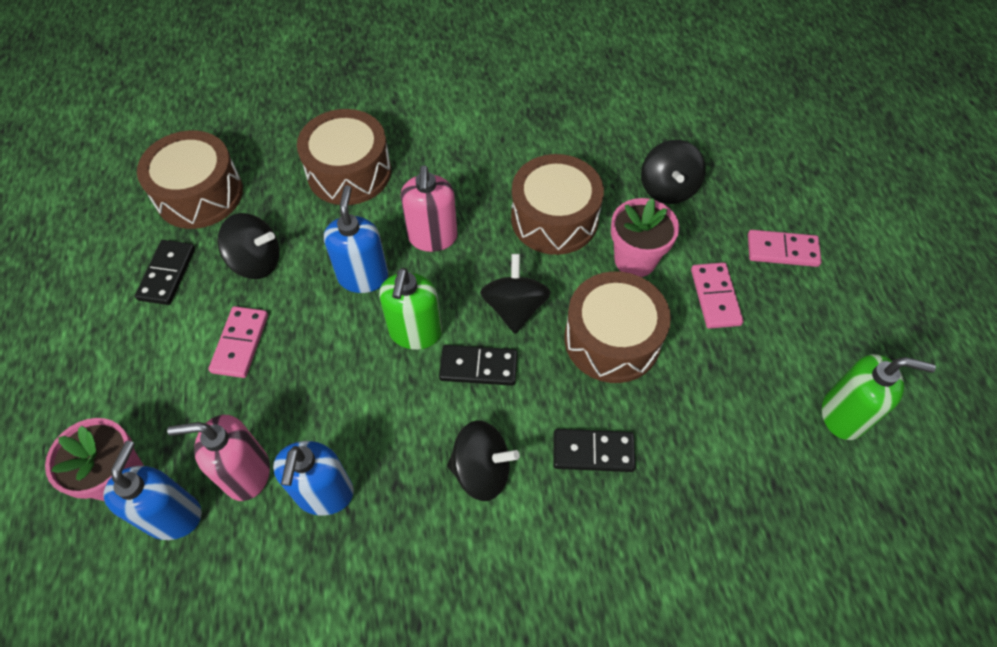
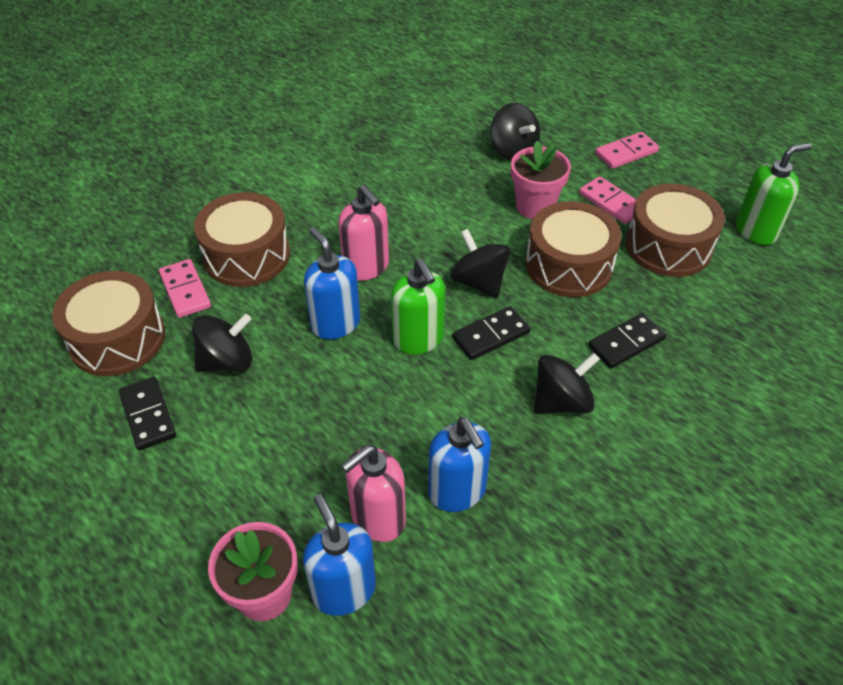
camera: 35 degrees left, 10 degrees down
pink domino [209,306,268,378] -> pink domino moved to [159,259,211,318]
brown drum [511,154,604,255] -> brown drum moved to [626,184,725,277]

